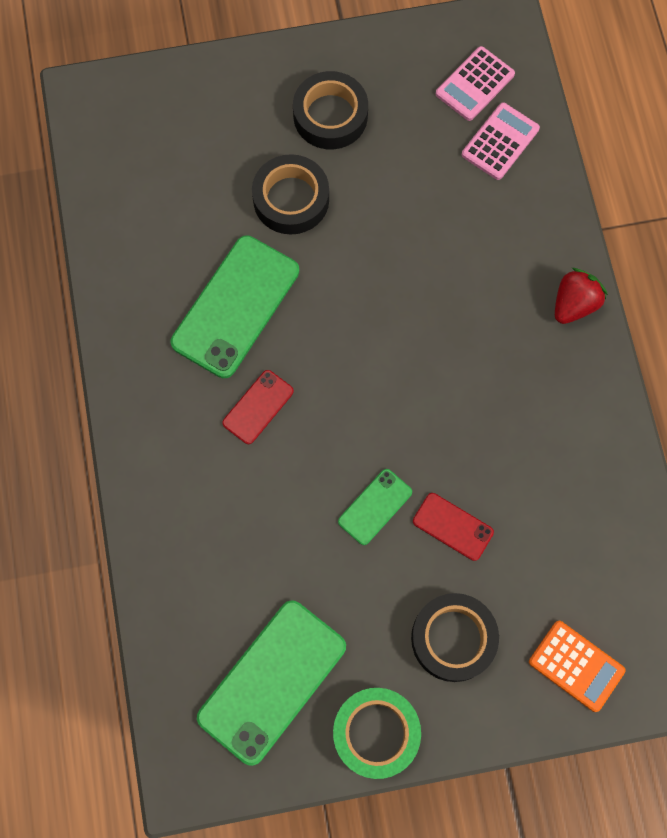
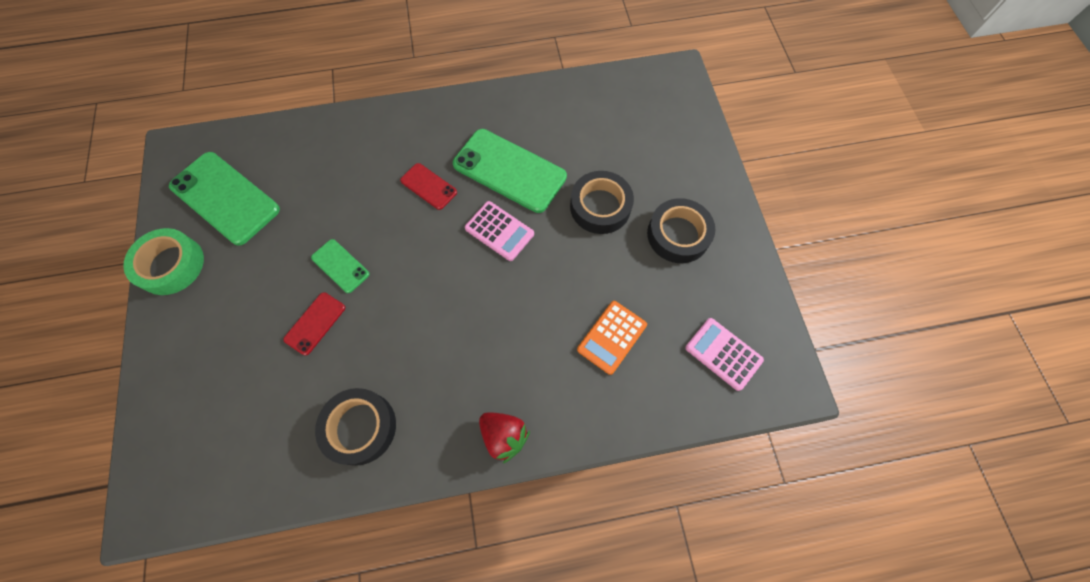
camera: 90 degrees right, 5 degrees down
black tape [411,593,499,682] -> black tape moved to [315,388,396,466]
pink calculator [462,102,540,180] -> pink calculator moved to [465,201,534,261]
orange calculator [529,621,626,712] -> orange calculator moved to [577,301,647,375]

